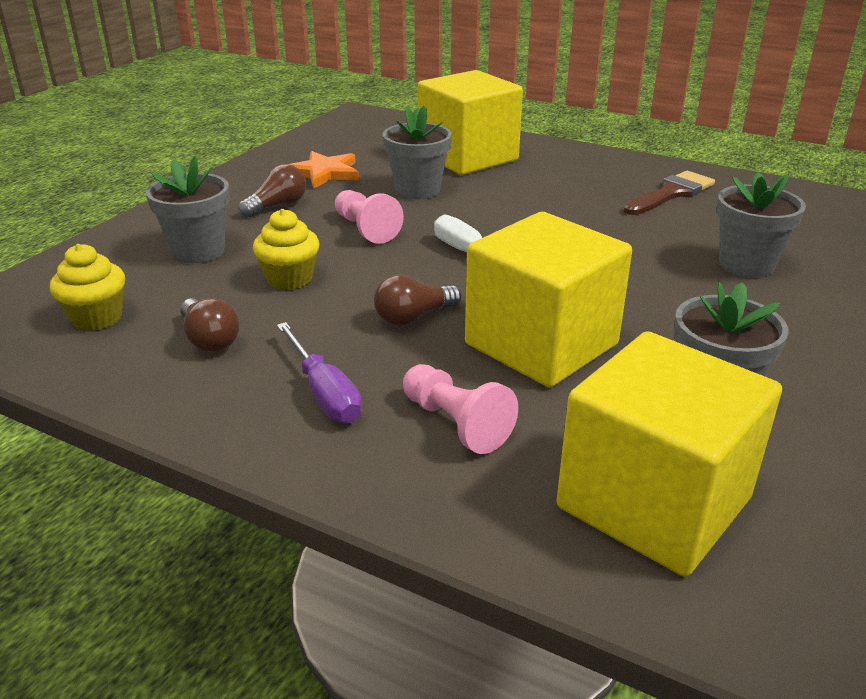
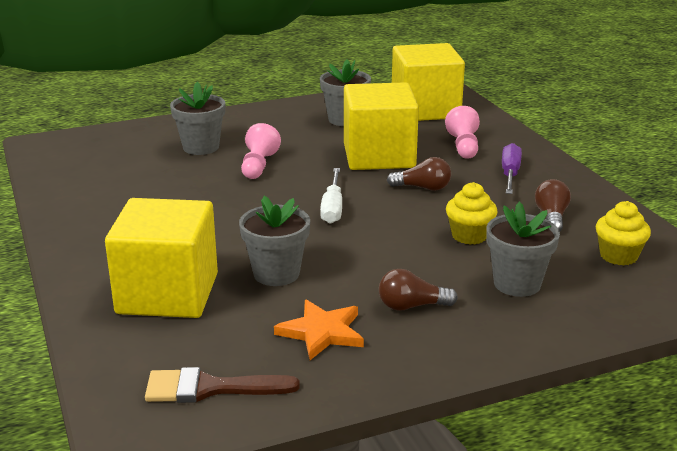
camera: 140 degrees left, 5 degrees down
pink pawn [335,190,404,244] -> pink pawn moved to [241,123,281,179]
brown brush [623,171,715,215] -> brown brush moved to [145,367,300,403]

